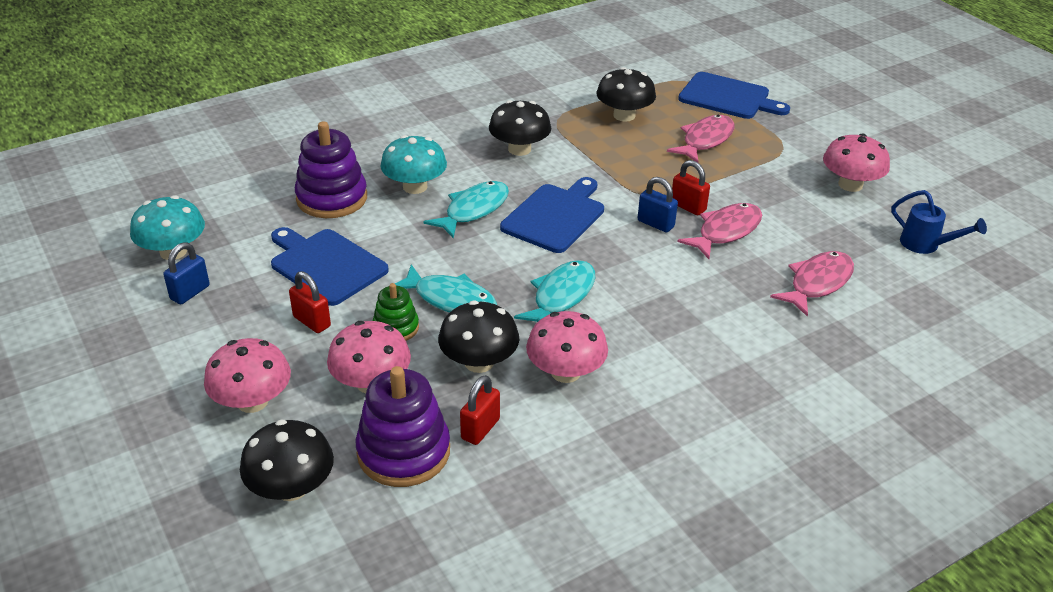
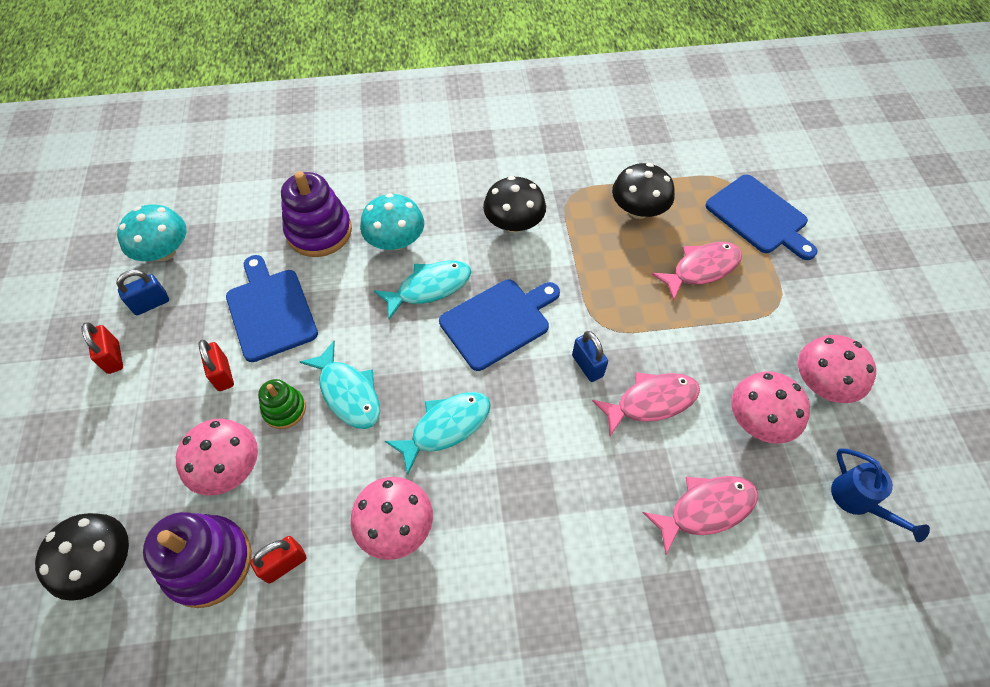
camera: 25 degrees right, 20 degrees up
pink mushroom [204,338,291,413] -> pink mushroom moved to [731,371,810,444]
black mushroom [438,301,519,373] -> none
red padlock [672,160,710,215] -> red padlock moved to [82,322,123,374]

